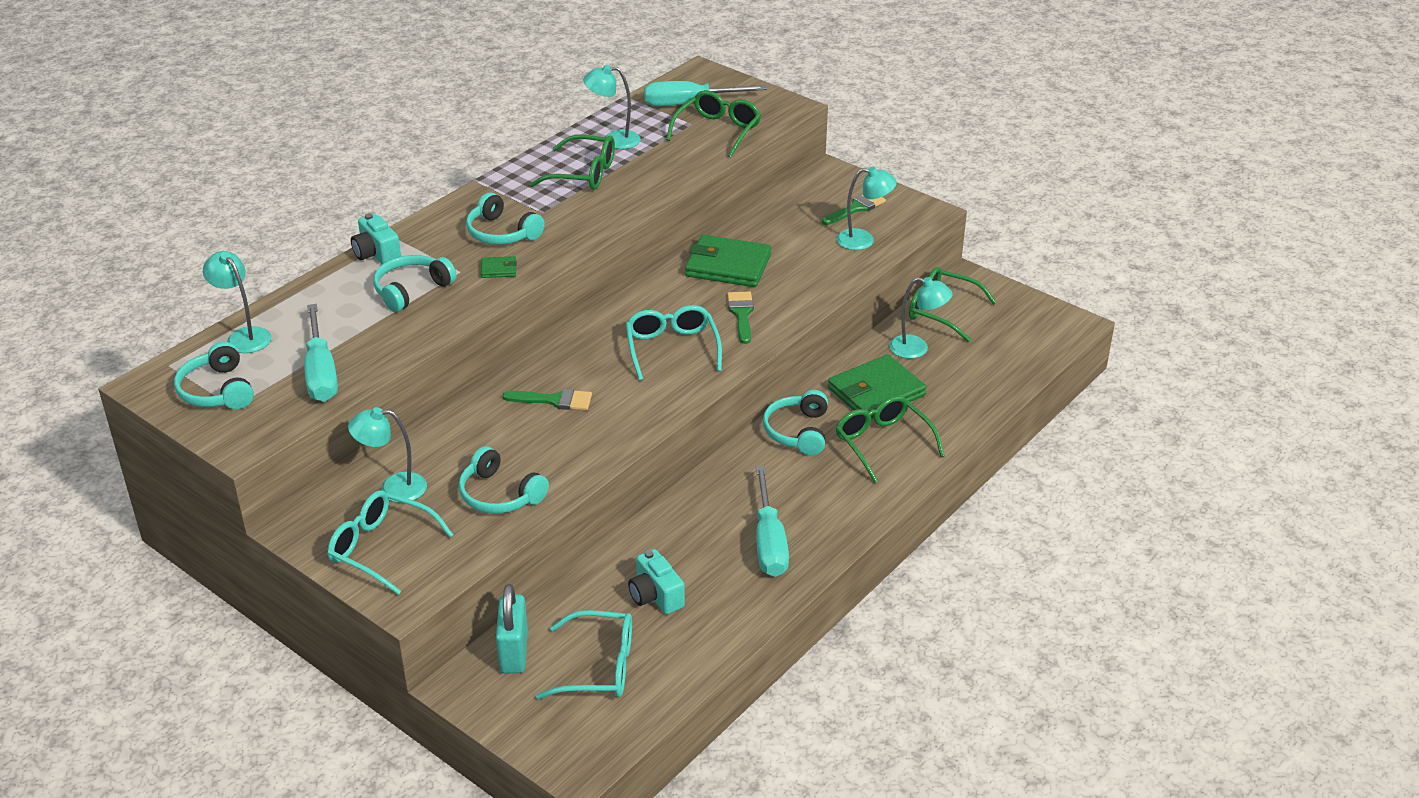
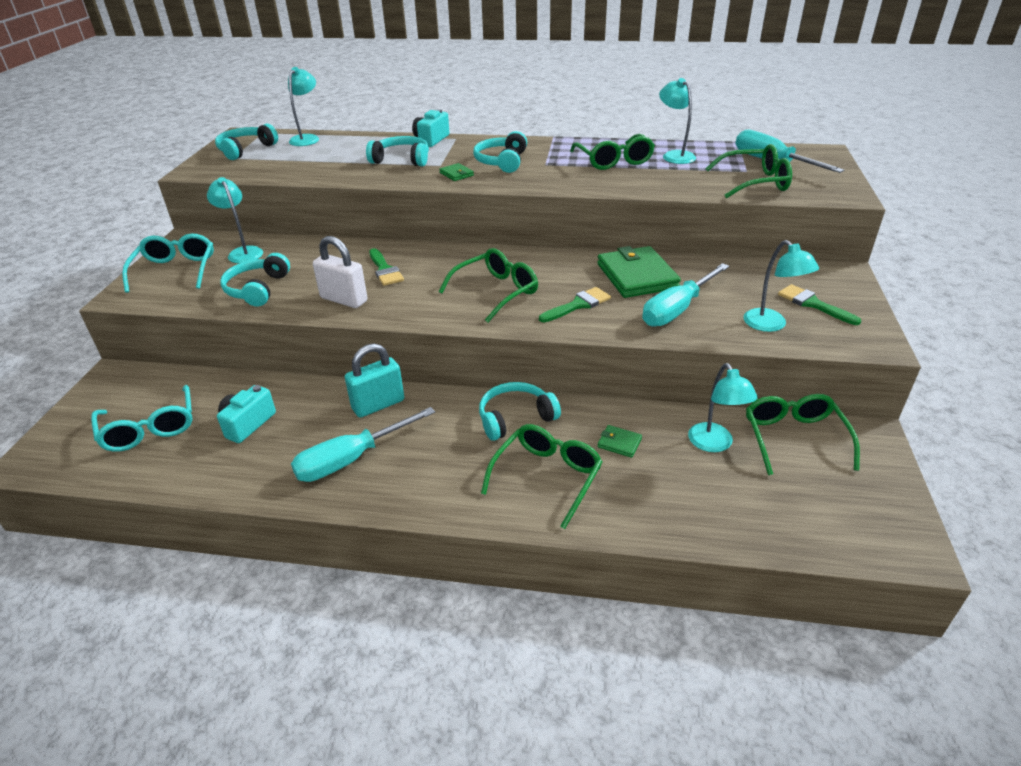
camera: 60 degrees right, 0 degrees up
turquoise screwdriver [304,304,338,402] -> turquoise screwdriver moved to [642,263,729,327]
turquoise padlock [496,584,528,673] -> turquoise padlock moved to [345,344,404,418]
turquoise glasses [626,305,722,381] -> green glasses [439,248,538,322]
green brush [822,195,886,225] -> green brush turned 150 degrees counterclockwise [778,284,861,325]
green wallet [828,354,927,419] -> green wallet [598,425,642,458], size x0.44
none -> white padlock [313,236,367,308]

